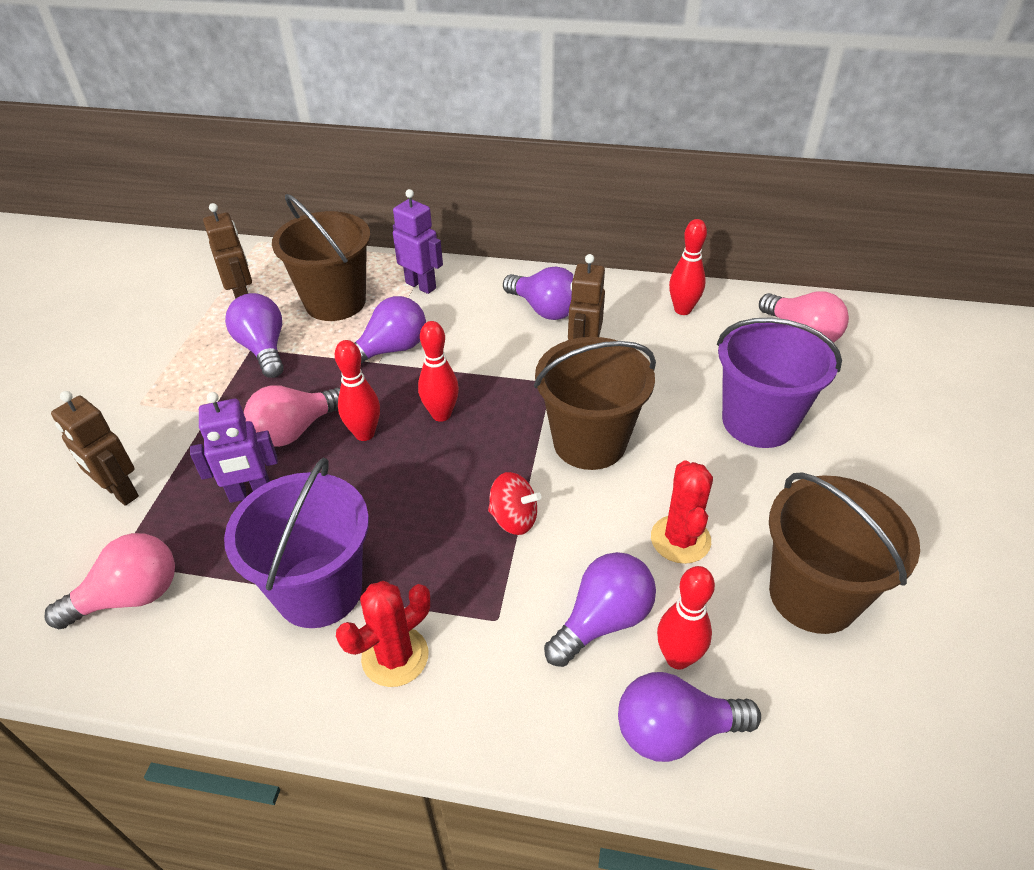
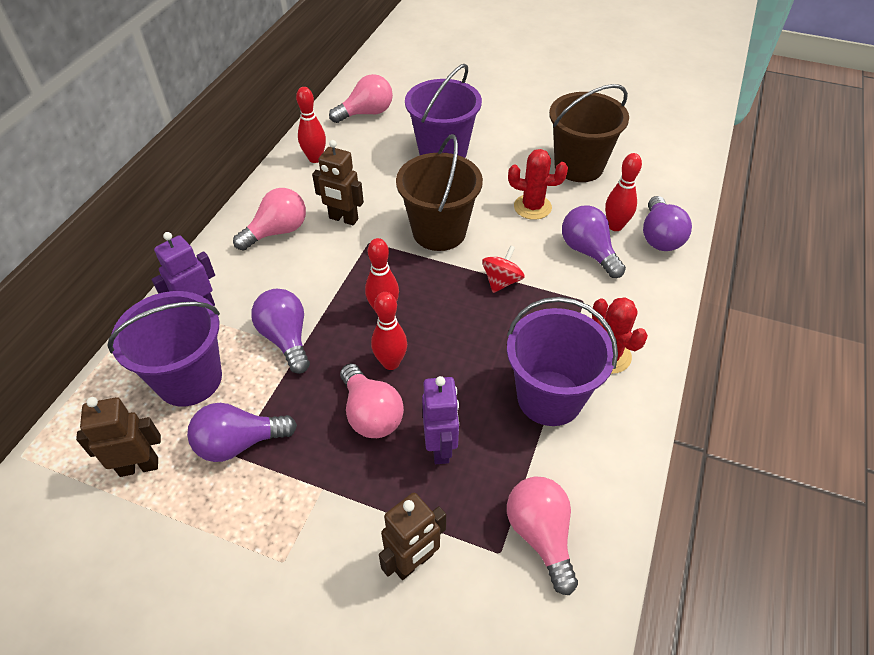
camera: 80 degrees left, 5 degrees up
brown bucket [272,194,371,321] -> purple bucket [107,291,222,406]
purple light bulb [503,266,574,320] -> pink light bulb [233,188,306,251]

